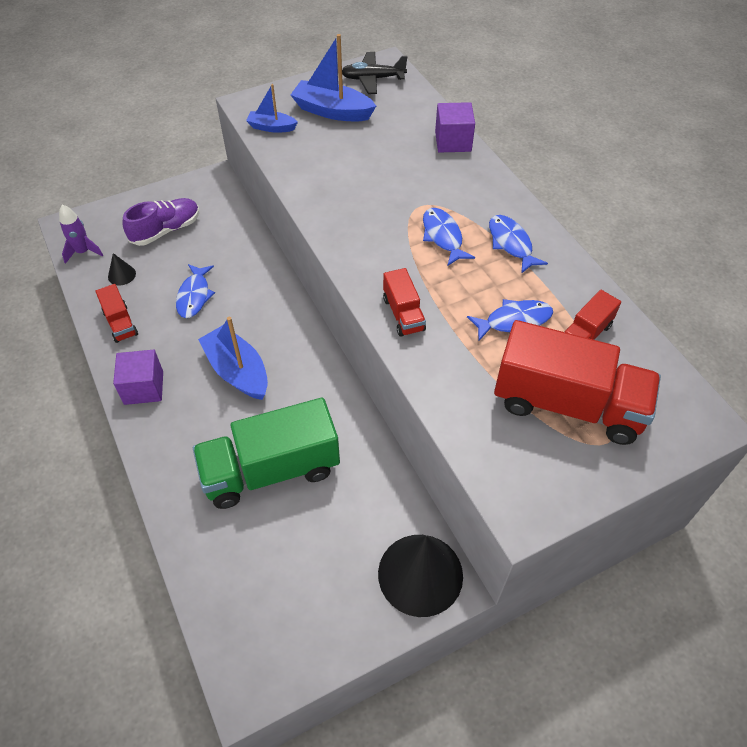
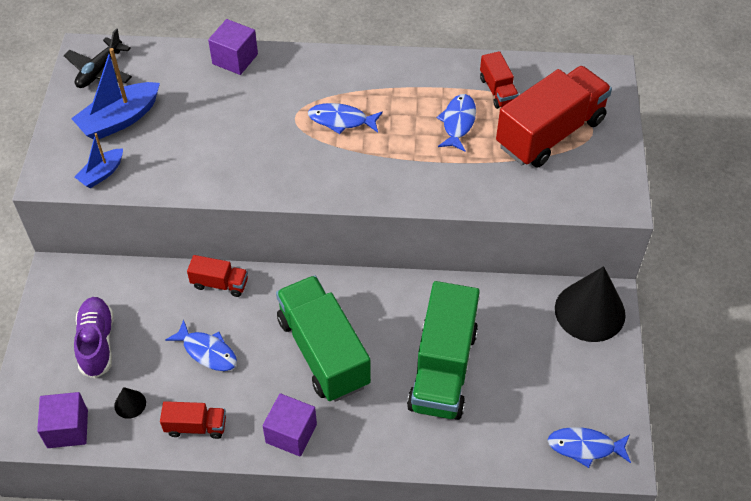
camera: 60 degrees left, 0 degrees up
purple rocket [59,205,103,264] -> purple cube [37,392,88,448]
blue boat [198,317,268,400] -> green truck [276,275,371,402]
red truck [383,268,426,337] -> red truck moved to [187,255,248,297]
blue fish [489,215,548,274] -> blue fish moved to [548,427,631,468]

